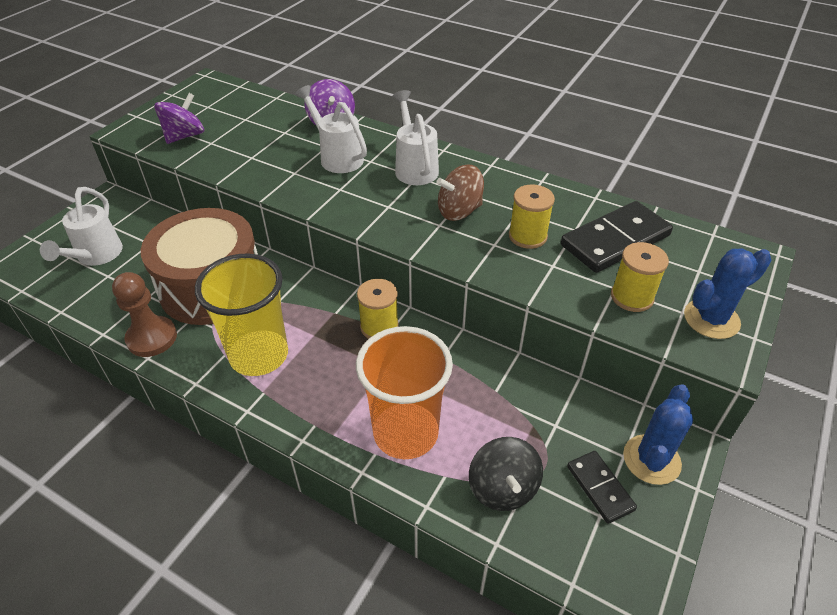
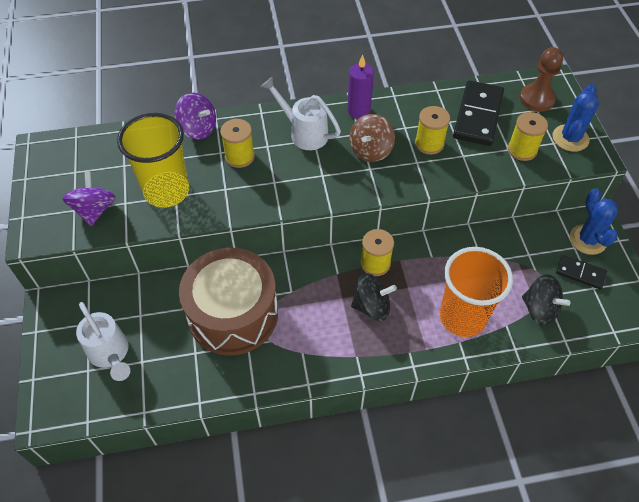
camera: 40 degrees left, 10 degrees up
brown pawn [112,272,177,357] -> brown pawn moved to [520,47,563,112]
yellow cup [195,254,288,376] -> yellow cup moved to [117,113,189,208]
white watering can [294,85,367,173] -> yellow spool [220,119,255,168]
none -> purple candle [347,55,374,119]
none -> black spinning top [351,273,397,321]

